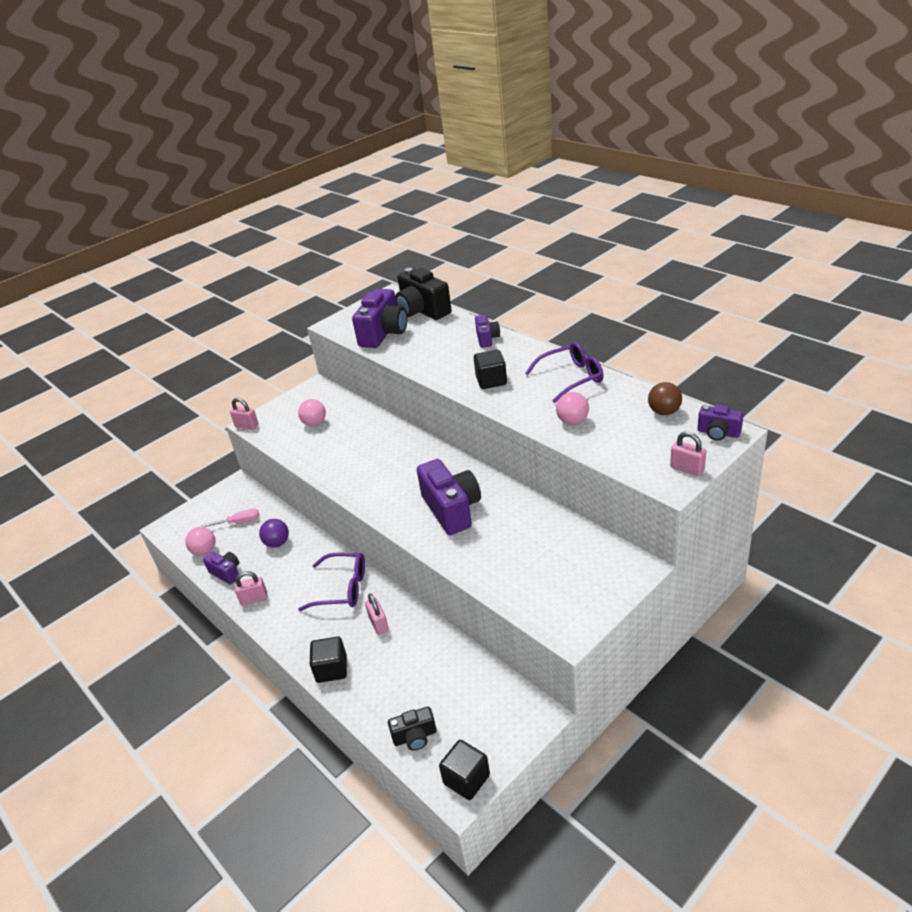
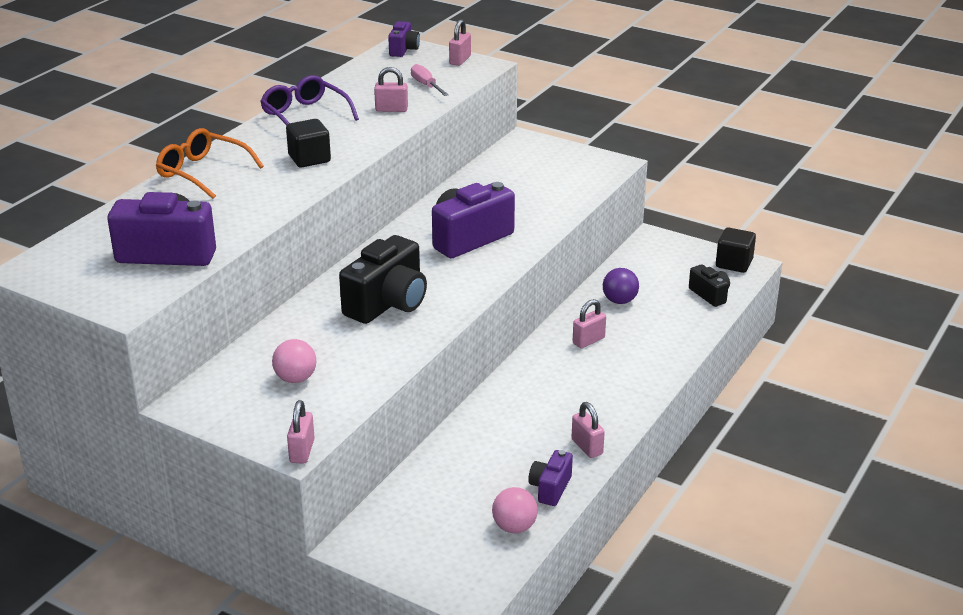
camera: 110 degrees left, 5 degrees down
pink screwdriver [201,509,259,527] -> pink screwdriver moved to [411,64,449,96]
purple ball [259,519,289,548] -> purple ball moved to [603,268,639,304]
purple glasses [298,553,365,611] -> none
black cube [310,637,347,683] -> none
black camera [395,268,452,320] -> black camera moved to [339,235,427,324]
purple camera [475,315,500,348] -> orange glasses [156,128,264,199]
pink ball [556,392,589,425] -> pink padlock [374,67,408,112]
brown ball [648,382,682,415] -> none

